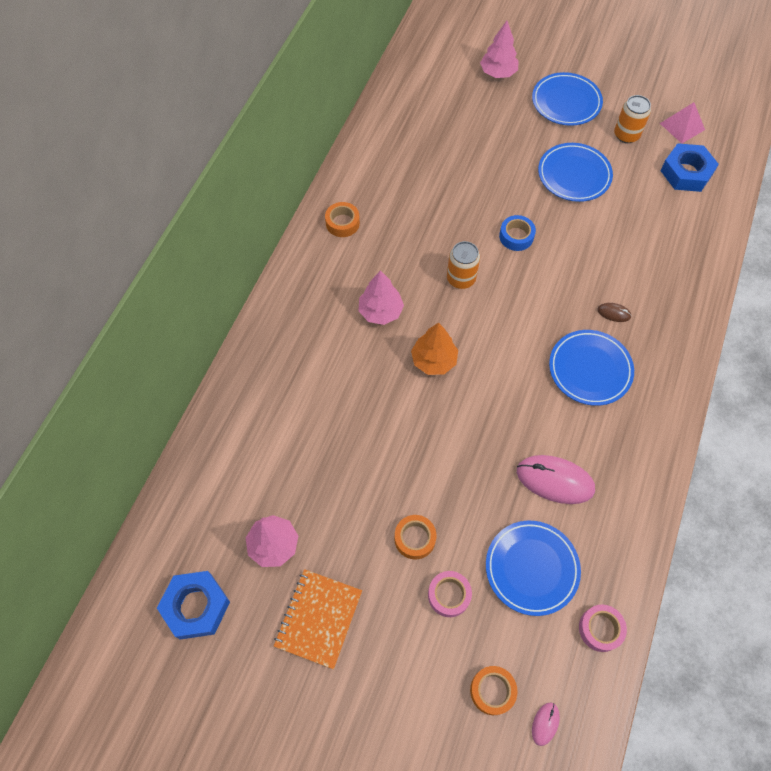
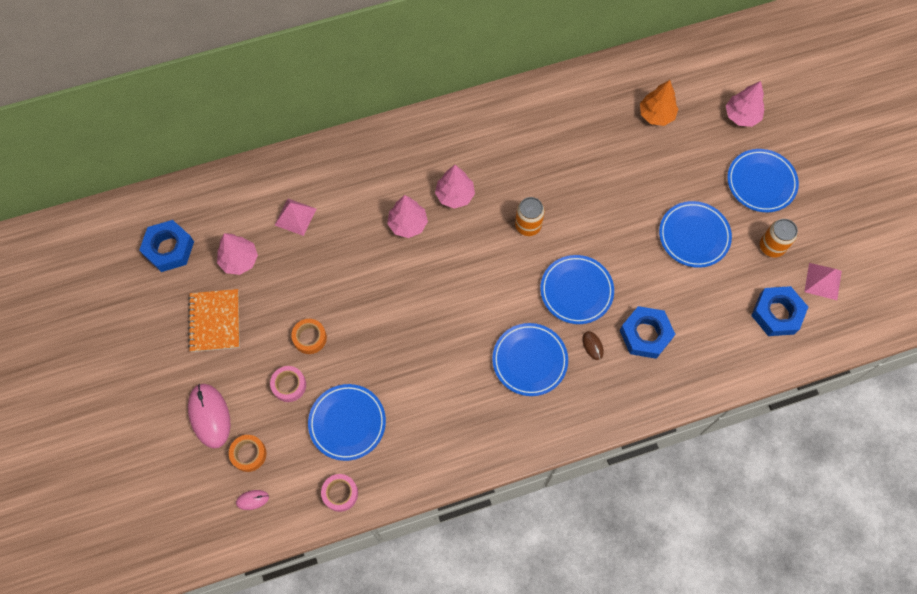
camera: 50 degrees right, 5 degrees up
orange notebook [274,569,362,669] -> orange notebook turned 75 degrees counterclockwise [188,289,239,352]
orange tape [325,202,360,237] -> none
orange tree [411,323,458,375] -> orange tree moved to [640,80,678,126]
blue tape [499,215,536,251] -> none
pink mouse [517,455,595,504] -> pink mouse moved to [188,383,231,449]
none -> pink pyramid [275,199,316,236]
none -> pink tree [387,195,428,238]
none -> blue plate [540,255,614,324]
none -> blue nut [620,306,676,359]

